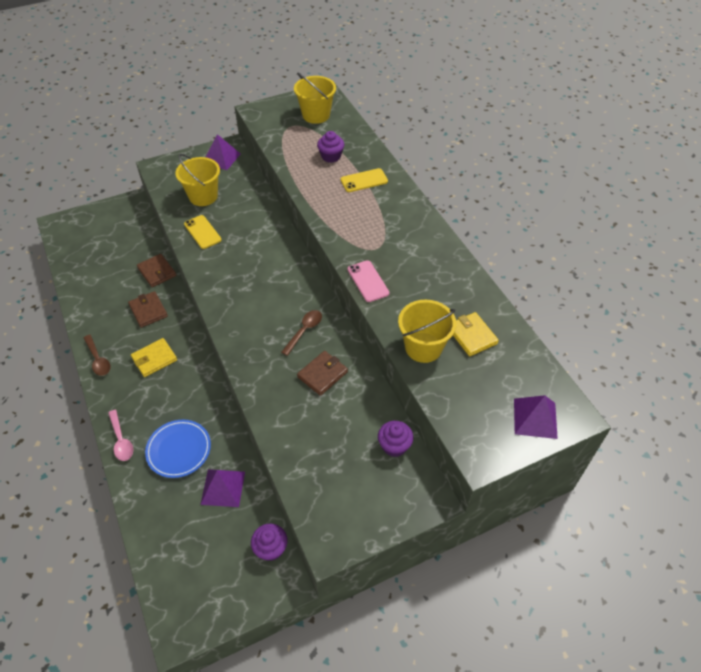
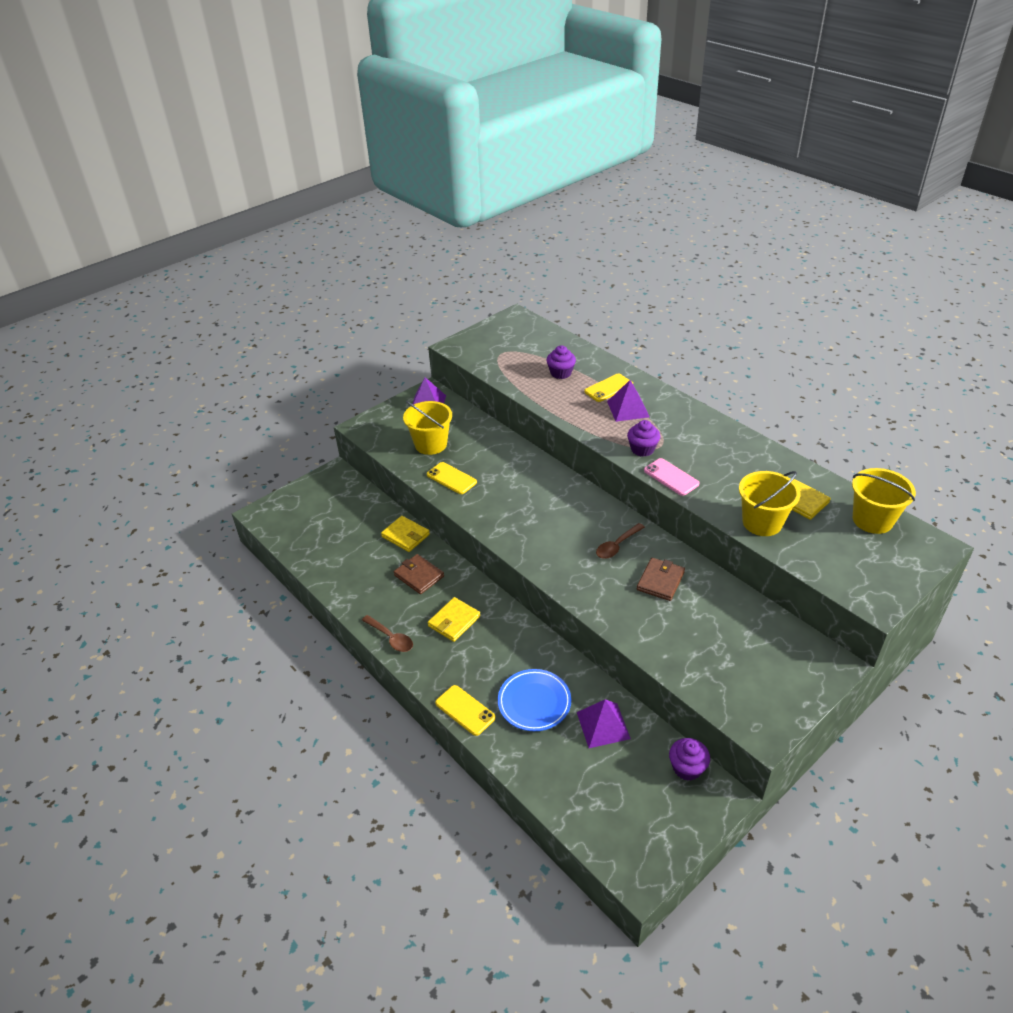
camera: 15 degrees left, 10 degrees down
pink spoon [108,410,133,461] -> yellow phone [435,685,496,736]
brown wallet [137,254,176,287] -> yellow wallet [381,516,430,552]
brown spoon [281,310,322,356] -> brown spoon turned 150 degrees counterclockwise [596,523,645,559]
yellow bucket [294,73,336,124] -> yellow bucket moved to [852,468,916,534]
purple cupcake [378,421,413,457] -> purple cupcake moved to [627,420,660,457]
purple pyramid [514,395,558,439] -> purple pyramid moved to [607,380,649,422]

